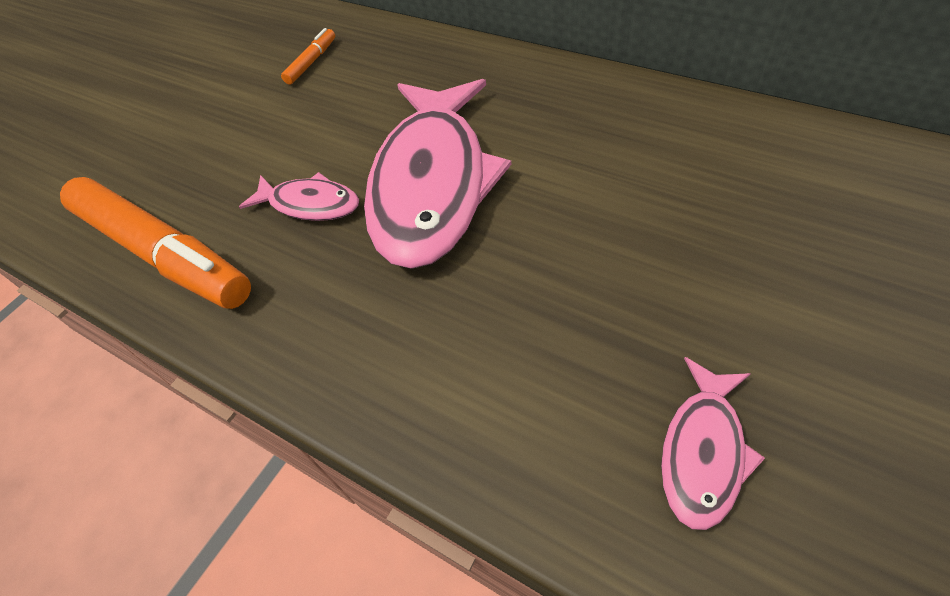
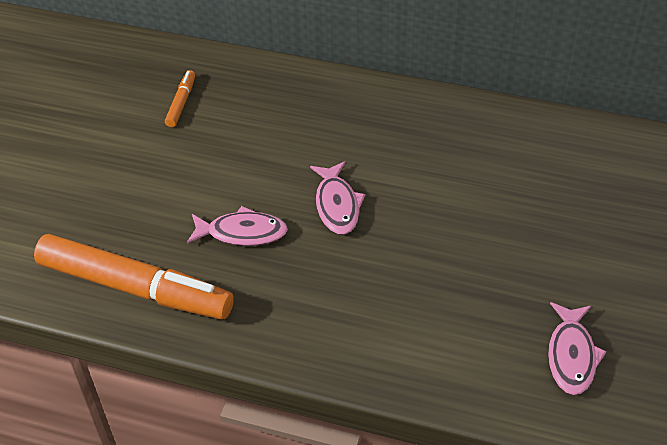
camera: 20 degrees left, 5 degrees down
pink fish [364,79,512,269] -> pink fish [310,161,365,235], size x0.46

